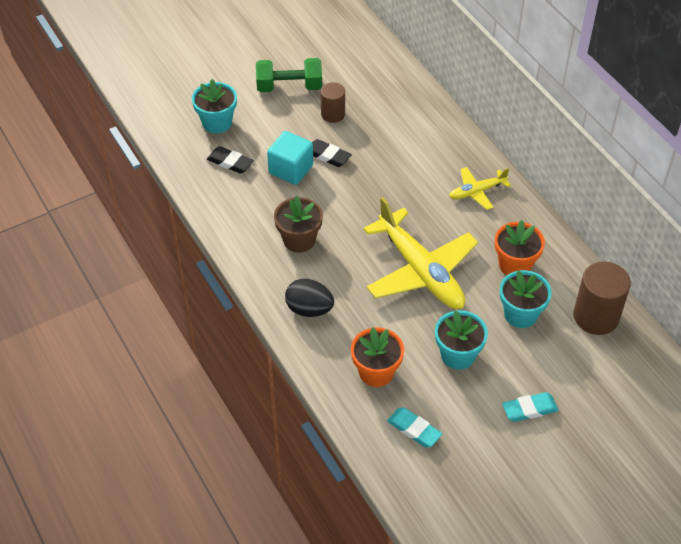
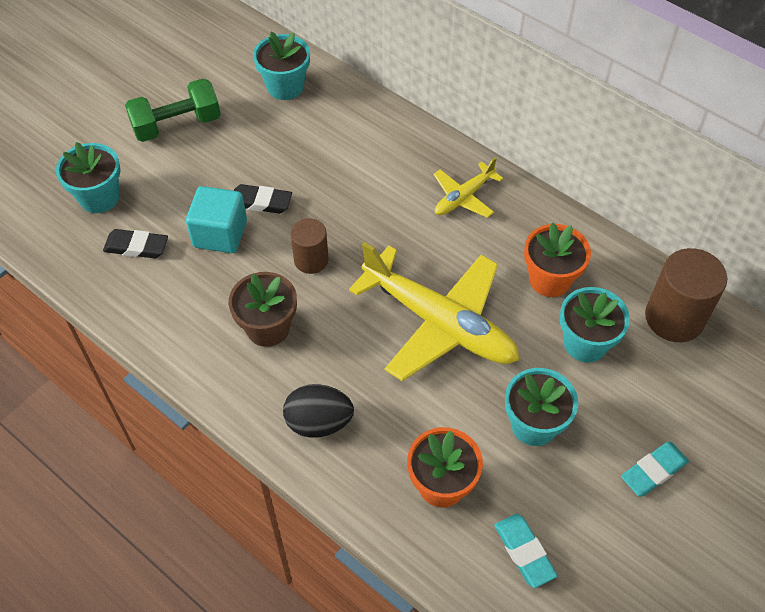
camera: 20 degrees left, 5 degrees up
brown cylinder [321,82,345,123] -> brown cylinder moved to [290,218,329,274]
turquoise eraser [387,407,442,448] -> turquoise eraser turned 45 degrees clockwise [494,514,558,588]
none -> turquoise flower pot [253,32,310,100]

